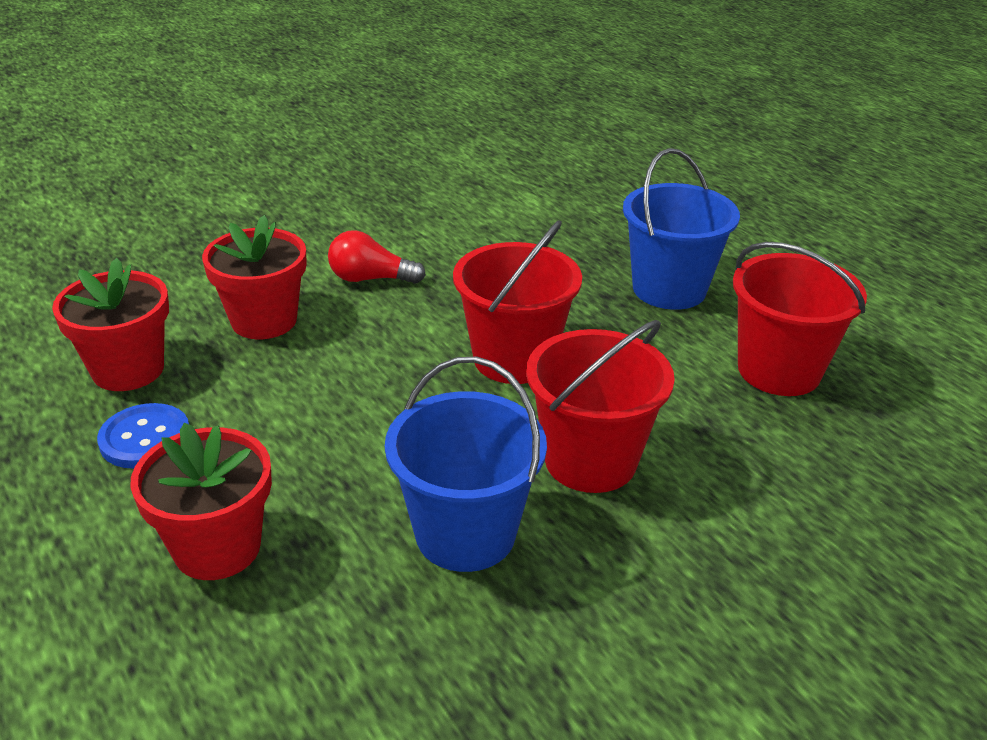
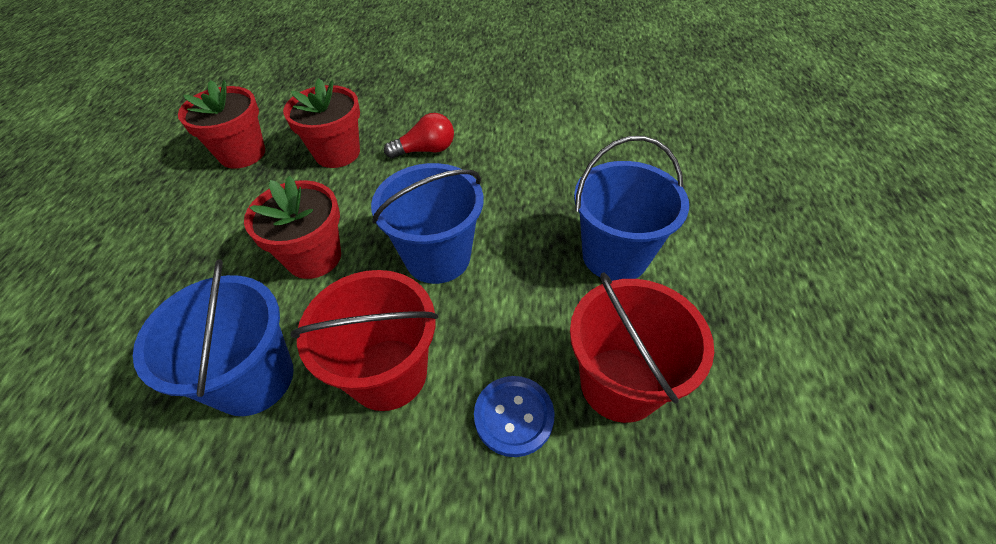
camera: 40 degrees right, 15 degrees up
blue button [97,403,189,469] -> blue button moved to [474,376,554,457]
red flower pot [130,423,272,580] -> red flower pot moved to [244,176,341,279]
red light bulb [328,230,426,284] -> red light bulb turned 120 degrees clockwise [384,113,454,159]
red bucket [453,220,582,384] -> blue bucket [371,163,484,284]

